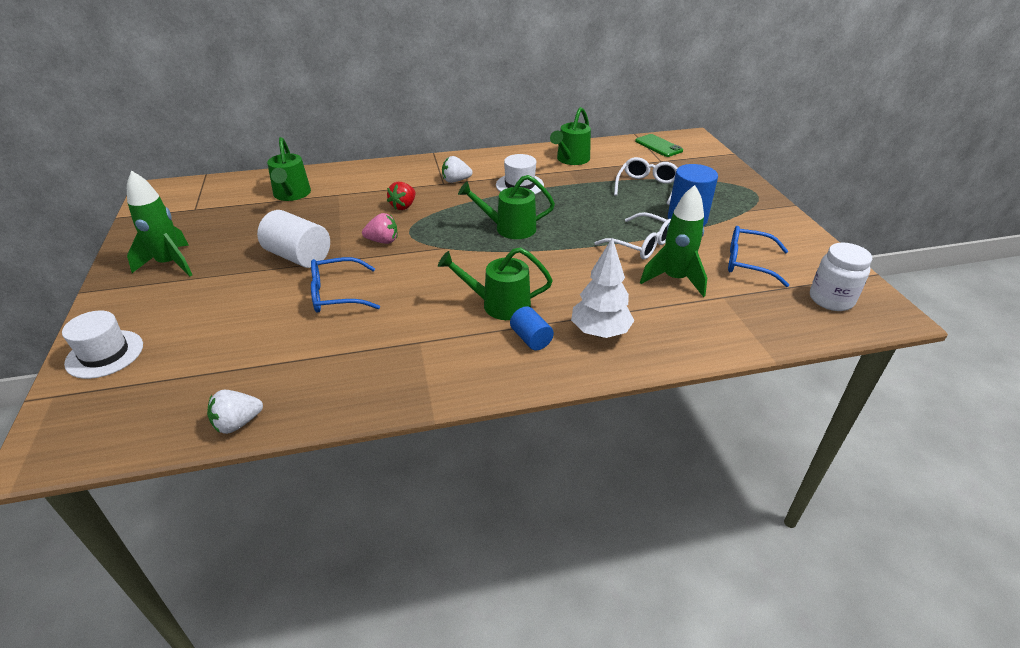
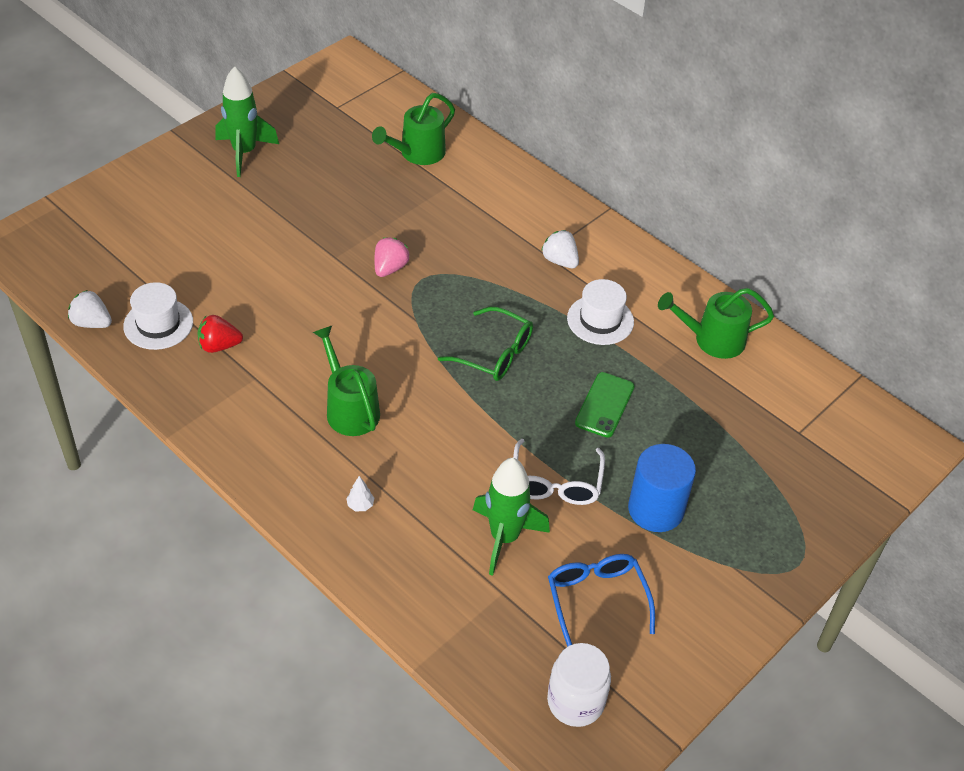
camera: 55 degrees right, 10 degrees up
white hat [62,311,143,379] -> white hat moved to [123,282,193,350]
white cylinder [257,210,330,268] -> none
blue glasses [311,257,380,313] -> none
pink strawberry [362,213,398,244] -> pink strawberry turned 120 degrees counterclockwise [375,237,409,277]
red strawberry [387,182,416,210] -> red strawberry moved to [197,315,243,353]
green watering can [458,175,555,239] -> green glasses [438,307,533,381]
blue cylinder [510,306,554,350] -> none
white tree [571,238,635,338] -> white tree [346,476,374,511], size x0.40
white glasses [614,157,677,205] -> none
green phone [635,134,683,157] -> green phone moved to [575,372,635,438]

